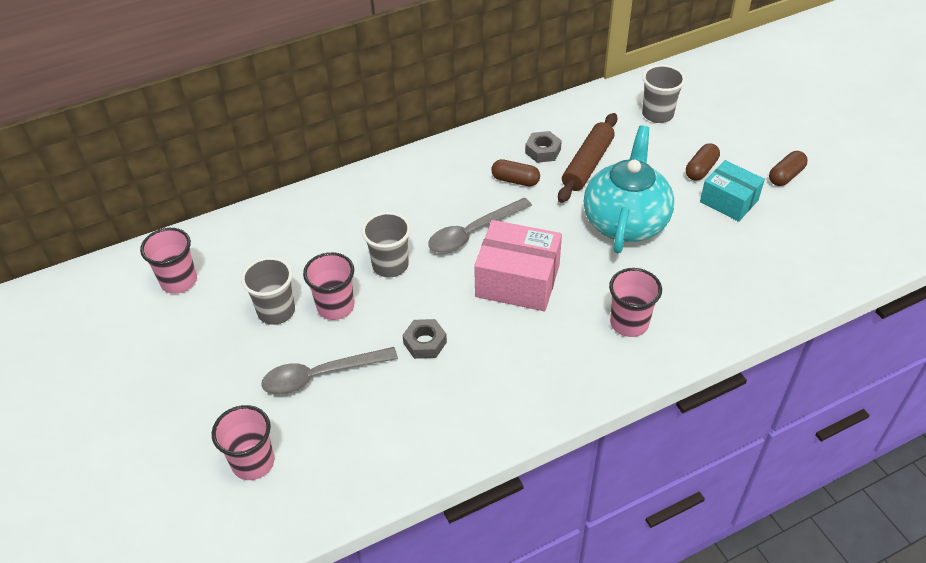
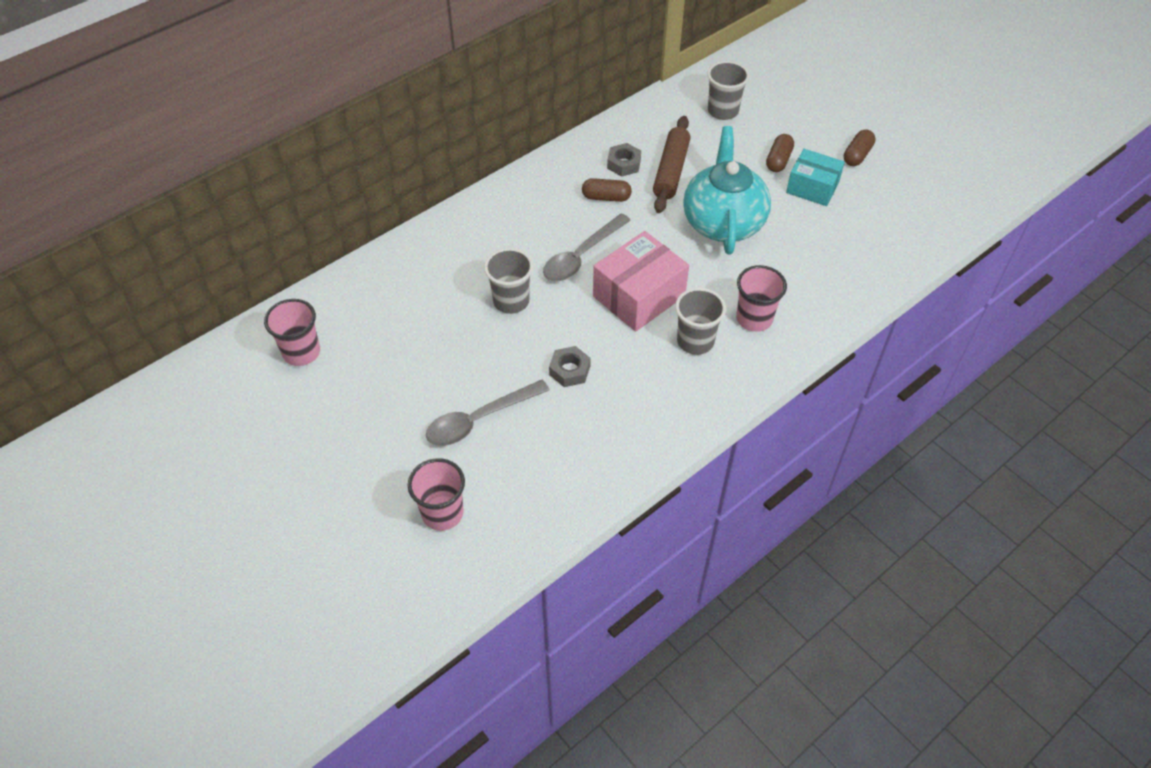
camera: 15 degrees left, 5 degrees up
grey cup [241,257,295,325] -> grey cup moved to [675,288,726,355]
pink cup [303,252,354,320] -> none
pink box [474,220,562,311] -> pink box turned 45 degrees counterclockwise [593,231,689,332]

